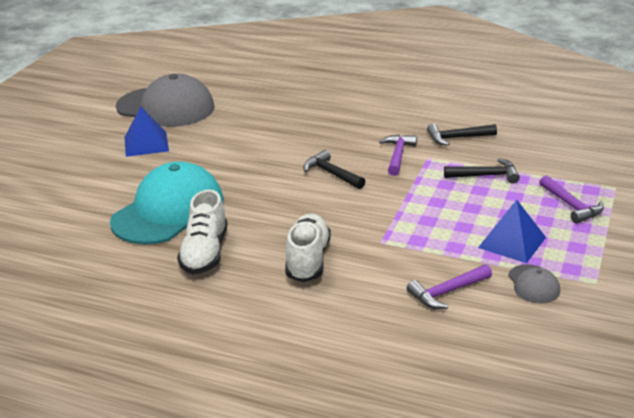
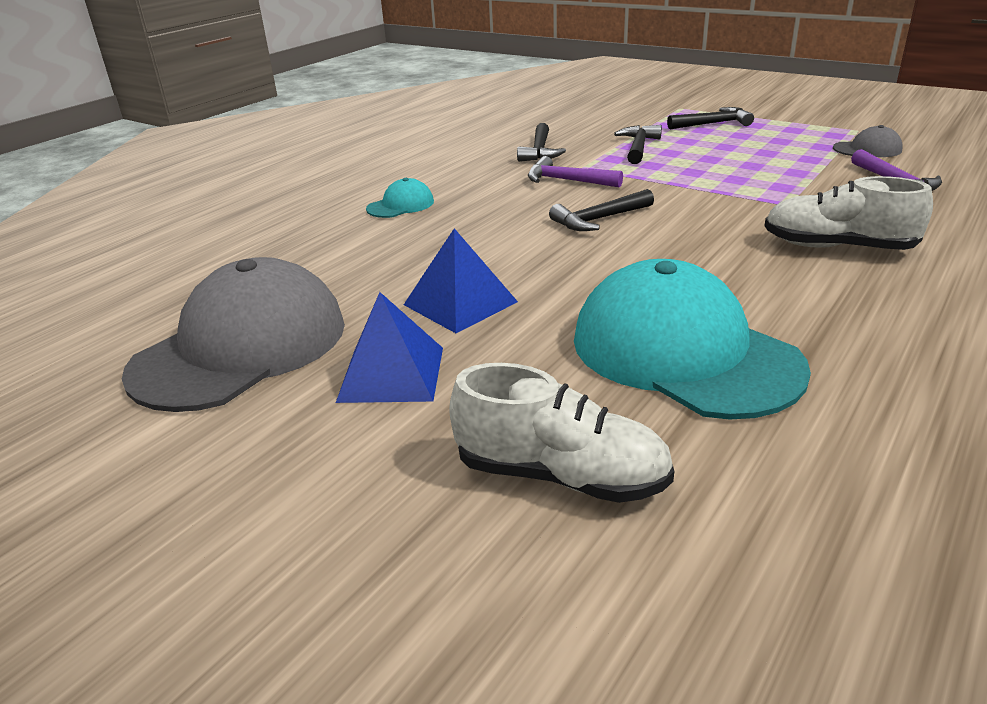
camera: 75 degrees left, 0 degrees up
white shoe [177,189,228,274] -> white shoe moved to [449,363,674,503]
blue pyramid [478,200,546,263] -> blue pyramid moved to [404,228,518,333]
purple hammer [539,175,604,224] -> black hammer [667,107,754,129]
none -> turquoise cap [366,178,434,218]

